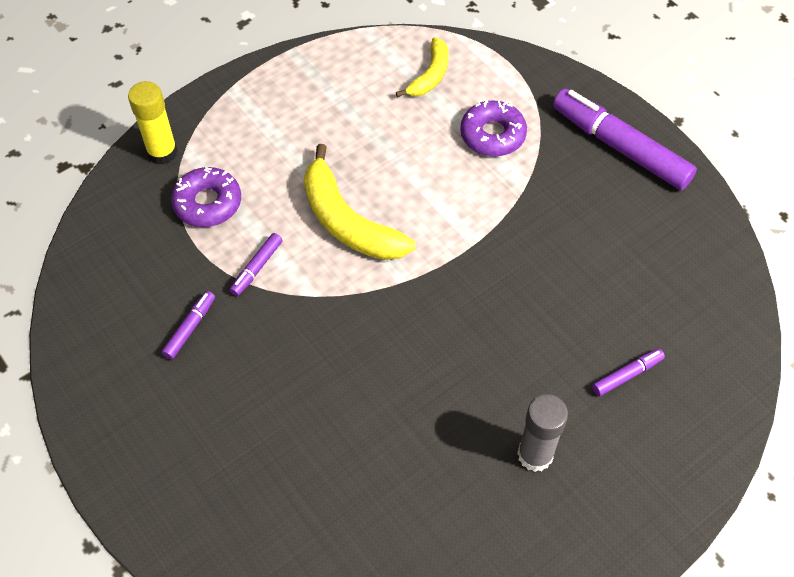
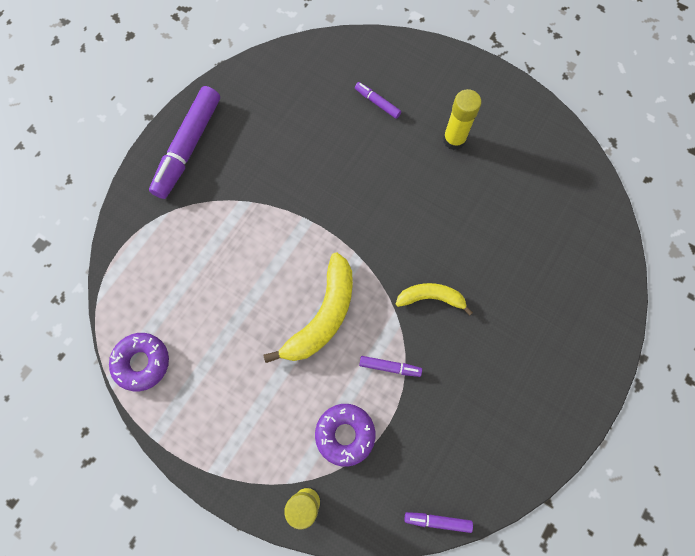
camera: 110 degrees left, 15 degrees up
purple marker [162,291,215,359] -> purple marker moved to [405,512,473,533]
yellow banana [396,37,448,97] -> yellow banana moved to [396,283,473,316]
purple donut [460,100,527,156] -> purple donut moved to [109,333,169,391]
grey glue stick [517,394,568,472] -> yellow glue stick [443,89,482,150]

